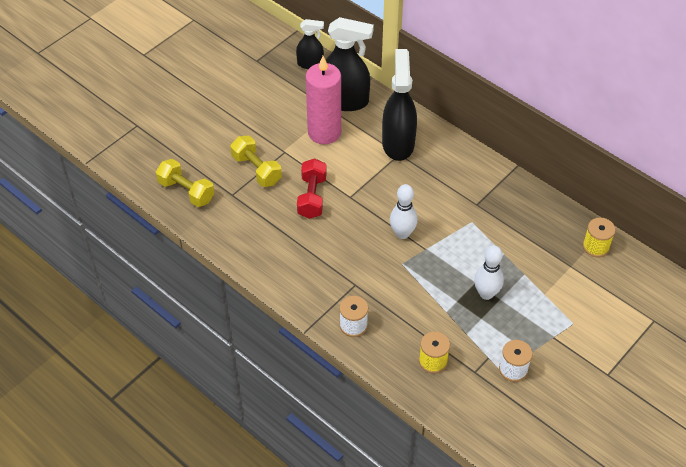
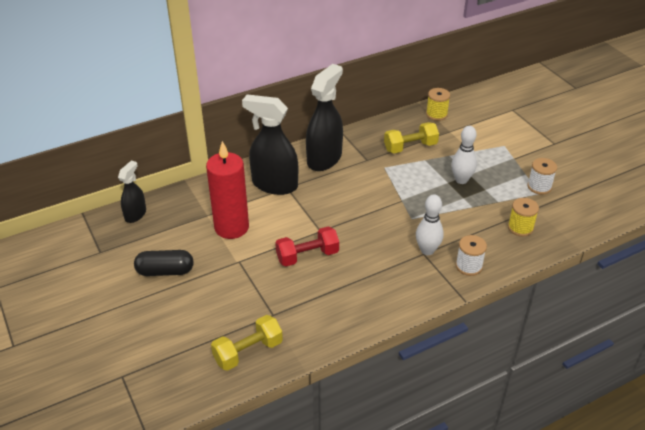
camera: 70 degrees left, 10 degrees down
yellow dumbbell [230,136,282,187] -> yellow dumbbell moved to [384,122,439,153]
red dumbbell [297,158,327,219] -> red dumbbell turned 45 degrees counterclockwise [275,226,339,266]
pink candle [306,56,341,144] -> red candle [206,141,249,239]
black spray bottle [326,17,374,111] -> black spray bottle moved to [306,64,343,171]
white bowling pin [390,184,418,239] -> white bowling pin moved to [416,195,444,255]
none -> black capsule [134,250,193,276]

